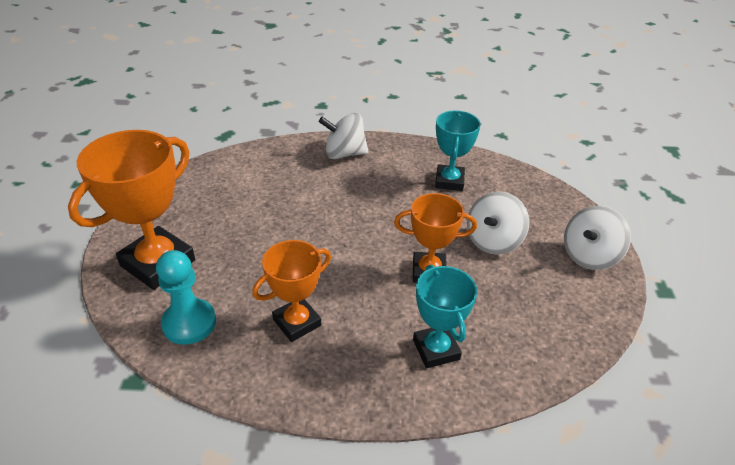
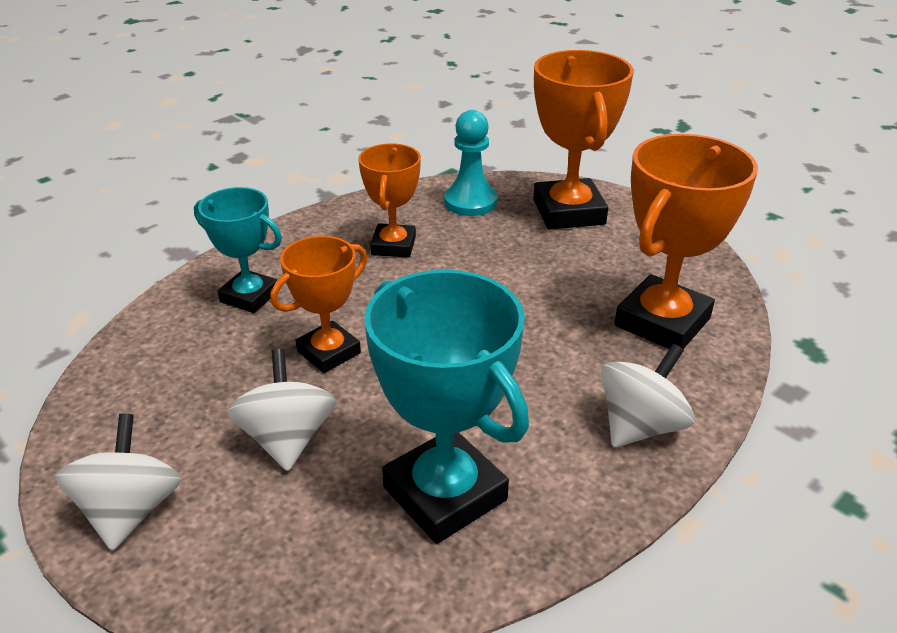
camera: 135 degrees right, 5 degrees down
turquoise trophy [435,110,481,191] -> turquoise trophy [365,270,529,544], size x1.62
none -> orange trophy [615,134,758,349]

